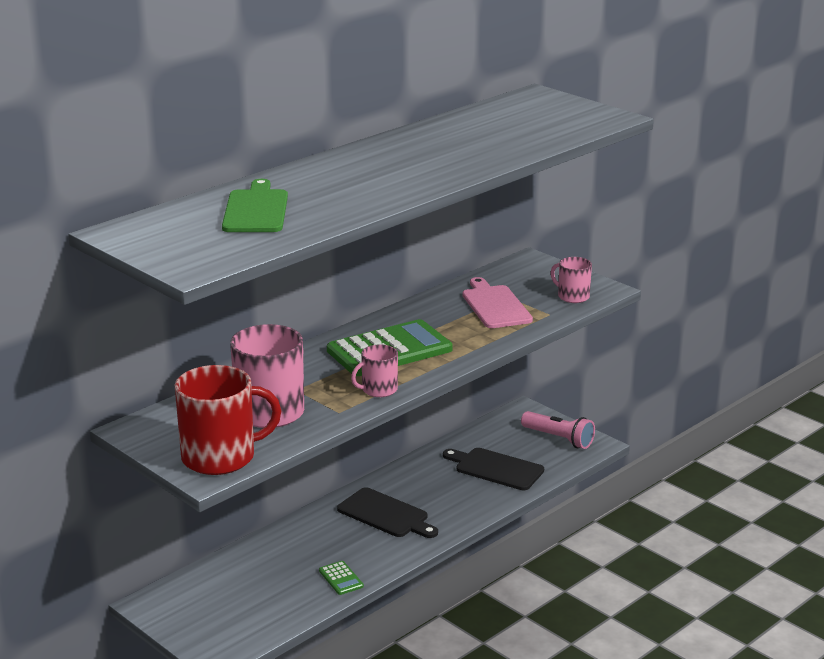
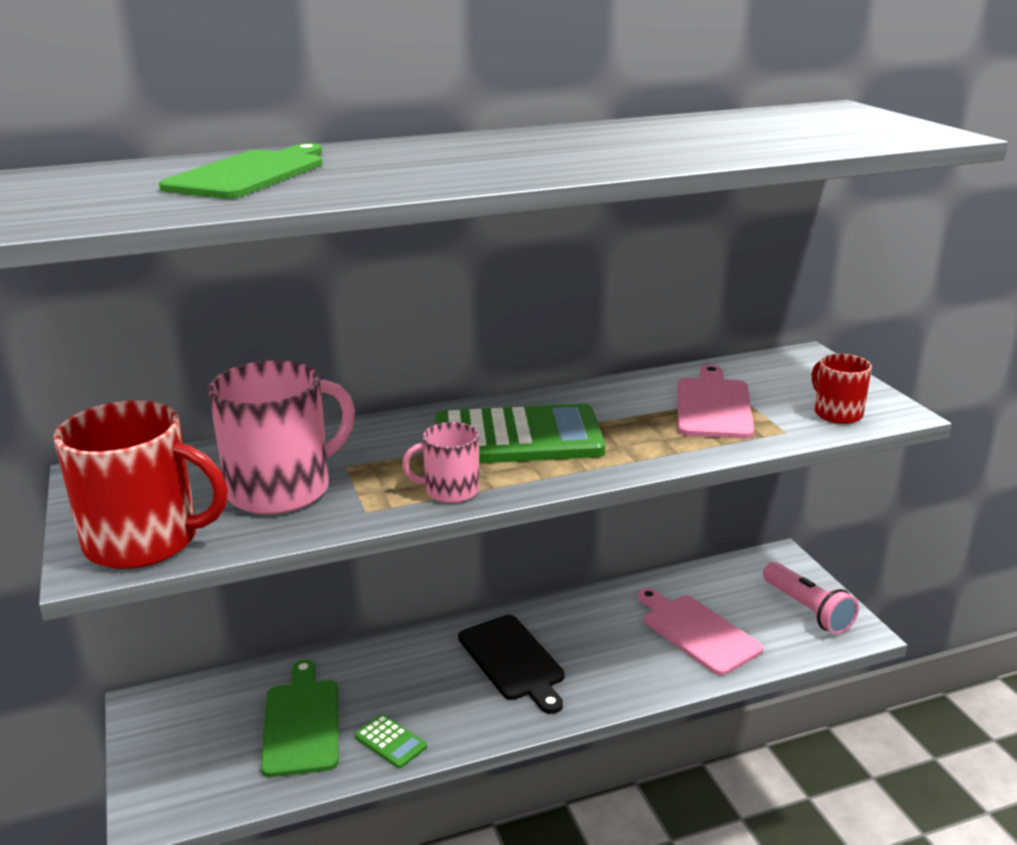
camera: 25 degrees right, 0 degrees up
green calculator [319,561,364,595] -> green calculator turned 45 degrees counterclockwise [355,714,427,768]
black cutting board [443,448,544,490] -> pink cutting board [638,588,763,675]
pink mug [550,257,592,303] -> red mug [812,354,872,424]
none -> green cutting board [261,660,338,777]

